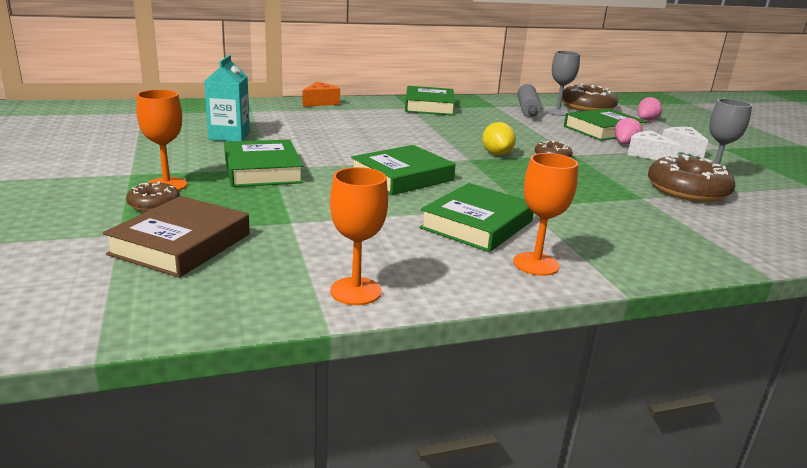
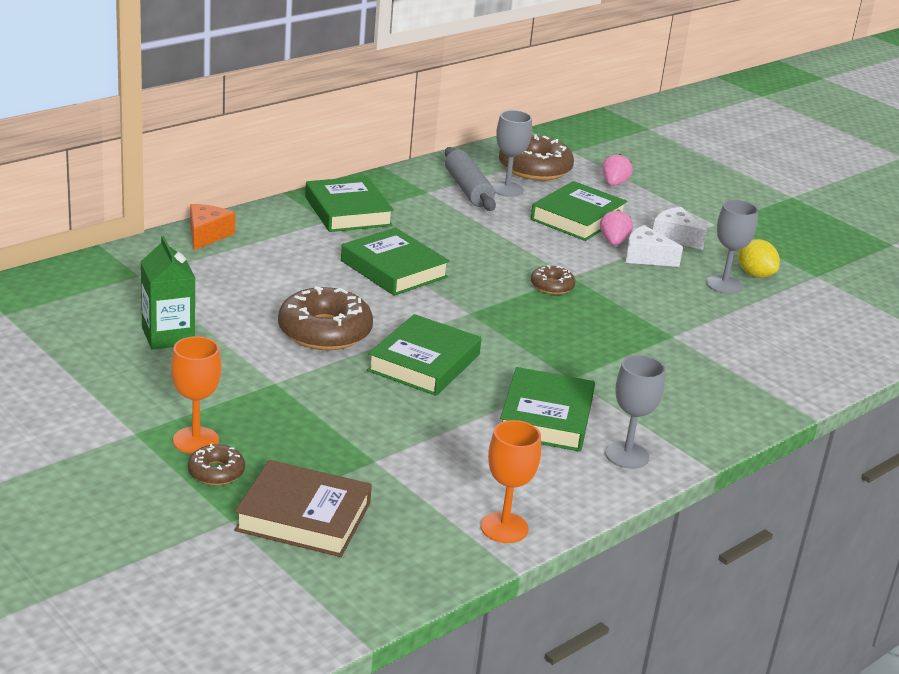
camera: 25 degrees left, 5 degrees up
brown book [103,196,250,278] -> brown book turned 75 degrees counterclockwise [235,460,372,557]
turquoise carton [204,55,250,141] -> green carton [141,236,195,350]
green book [224,139,303,187] -> green book moved to [341,228,450,296]
yellow lemon [482,122,516,156] -> yellow lemon moved to [738,239,780,278]
orange goblet [513,153,578,276] -> grey goblet [605,355,665,469]
brown donut [648,155,735,202] -> brown donut moved to [278,286,373,350]

